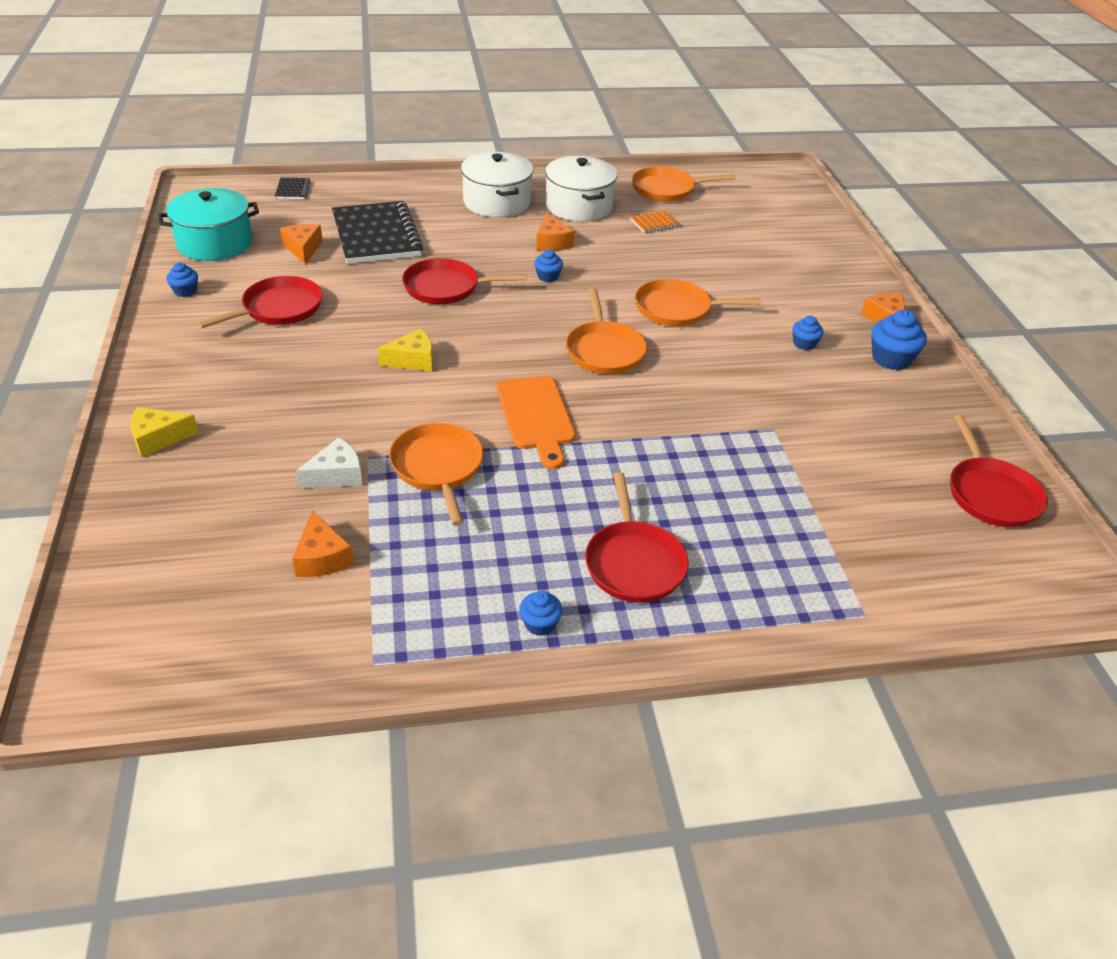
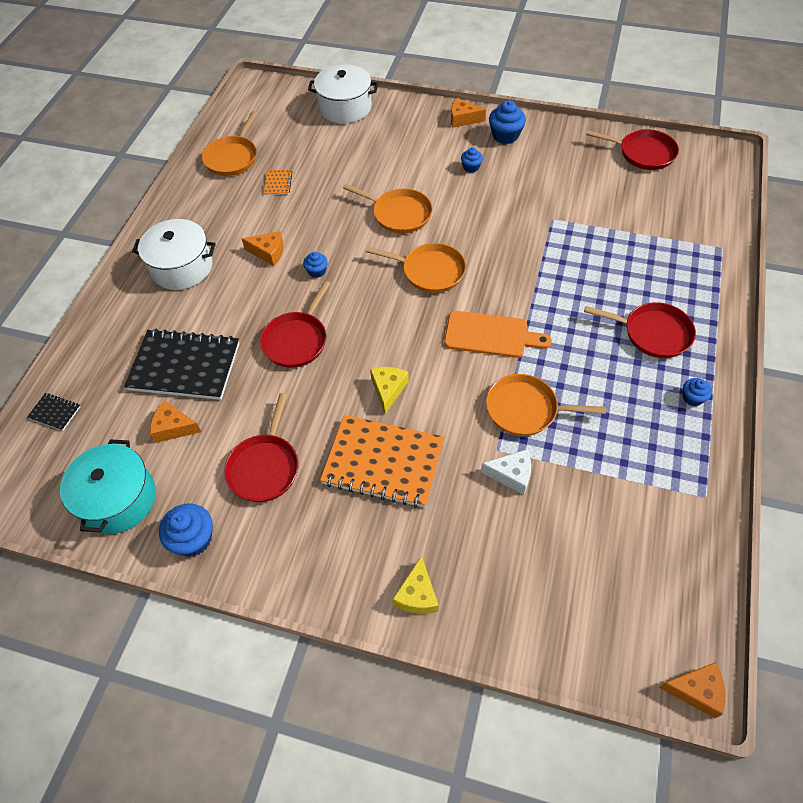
camera: 60 degrees left, 15 degrees up
blue cupcake [166,262,198,297] -> blue cupcake [159,503,213,557], size x1.71
red pan [197,276,322,328] -> red pan turned 150 degrees counterclockwise [224,393,298,502]
orange cheese [292,511,354,577] -> orange cheese moved to [659,662,725,718]
white cheese [296,437,363,489] -> white cheese turned 105 degrees clockwise [481,449,531,495]
white pot [545,156,617,221] -> white pot moved to [308,64,378,124]
orange pan [635,279,761,326] -> orange pan turned 90 degrees counterclockwise [343,184,432,233]
none -> orange notebook [320,415,444,508]

